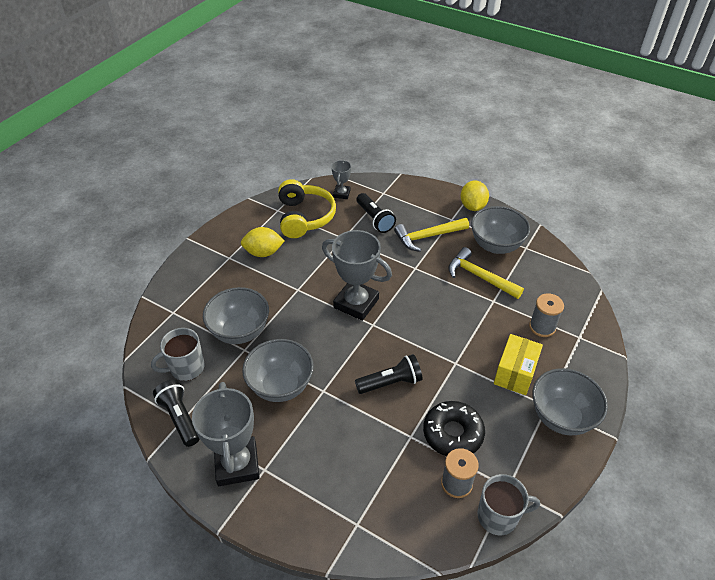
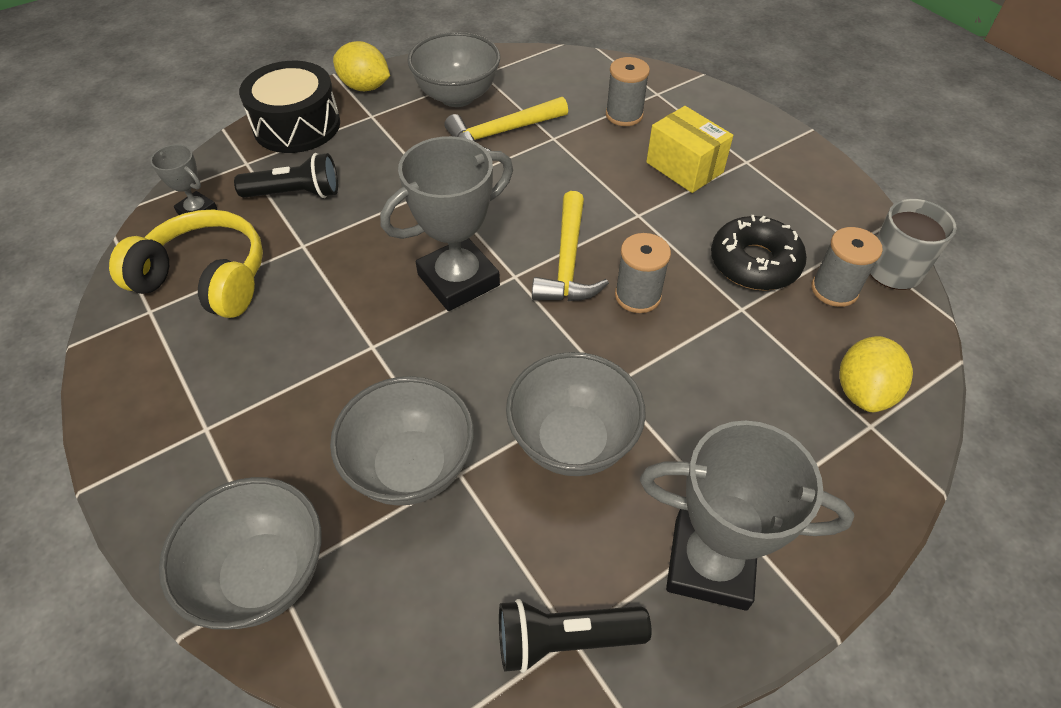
camera: 65 degrees left, 5 degrees up
grey mug [151,328,205,381] -> none
yellow lemon [241,227,284,257] -> yellow lemon moved to [839,336,913,412]
black flashlight [355,354,422,394] -> grey spool [615,233,671,313]
yellow hammer [394,218,469,252] -> yellow hammer moved to [532,191,609,301]
grey bowl [532,368,608,435] -> grey bowl moved to [159,477,321,629]
none -> black drum [239,61,340,153]

